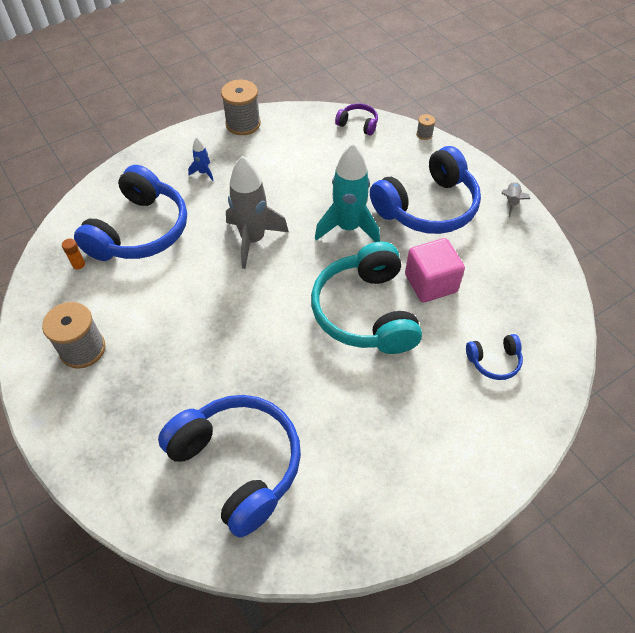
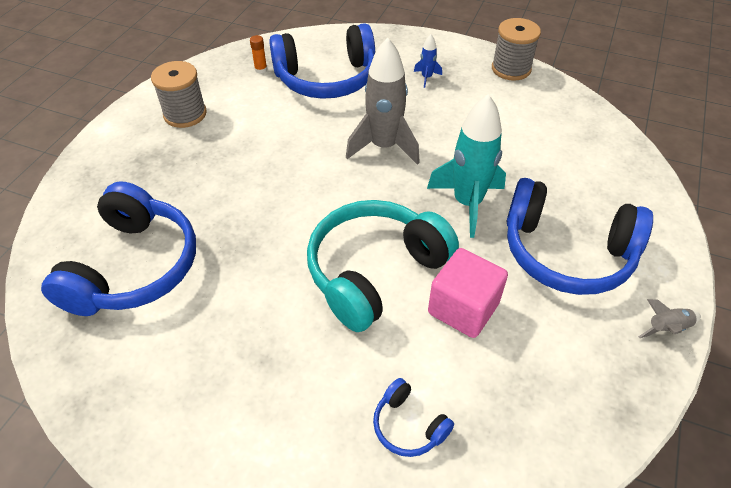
camera: 55 degrees right, 5 degrees down
purple headphones [335,103,378,135] -> none
grey spool [416,114,435,140] -> none

